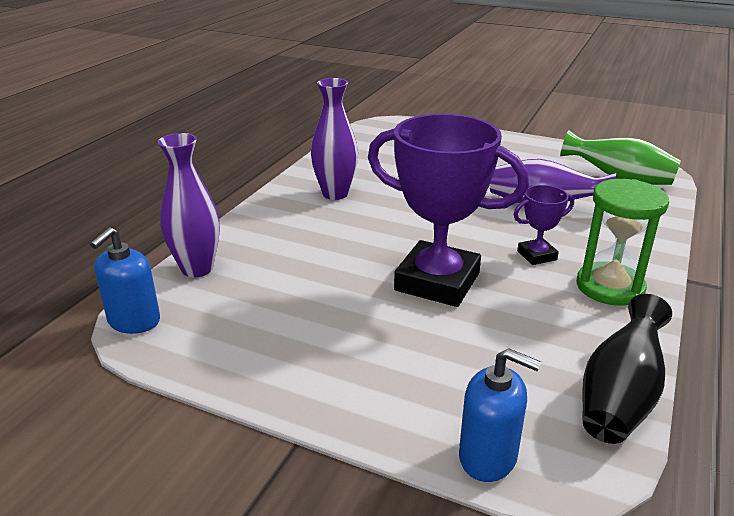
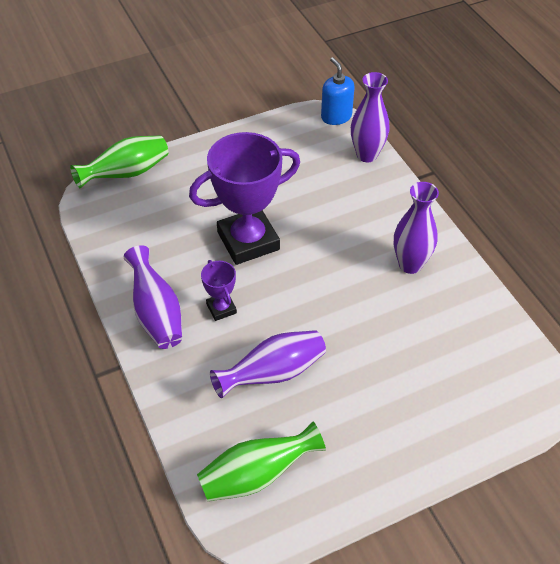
camera: 130 degrees right, 20 degrees up
blue soap dispenser [459,348,541,482] -> green vase [70,136,168,189]
purple trophy [514,185,574,265] -> purple trophy turned 45 degrees counterclockwise [201,260,237,321]
green hourglass [577,179,669,306] -> purple vase [124,245,182,349]
black vase [582,294,672,444] -> none

